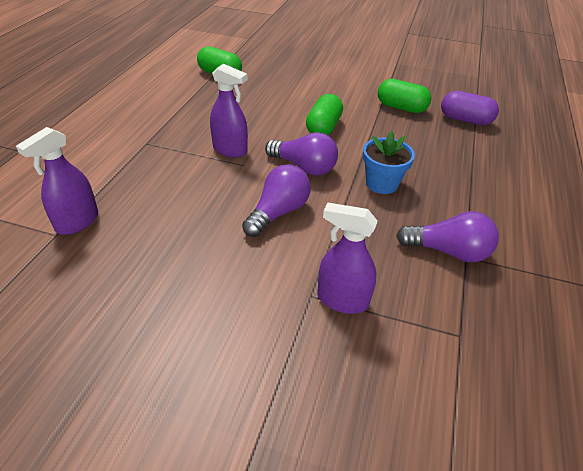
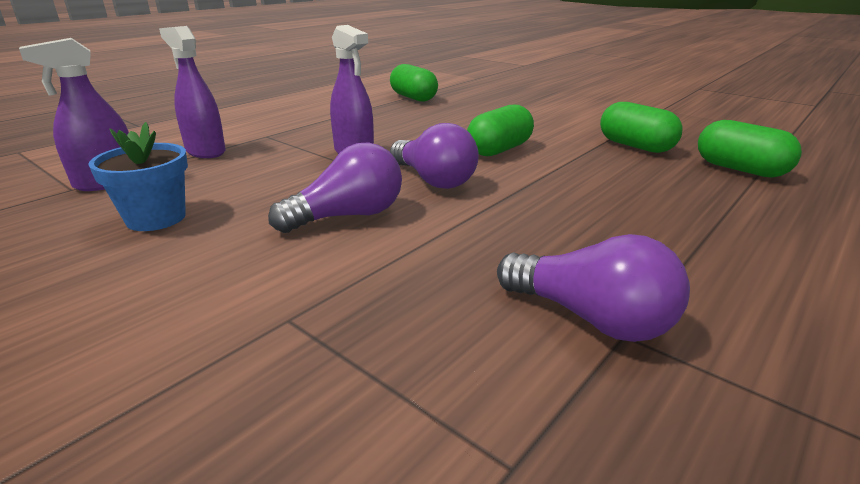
camera: 25 degrees right, 15 degrees down
purple spray bottle [317,203,378,314] -> purple spray bottle moved to [159,26,226,158]
blue flower pot [363,131,415,194] -> blue flower pot moved to [88,122,188,231]
purple capsule [441,91,499,125] -> green capsule [698,120,802,178]

